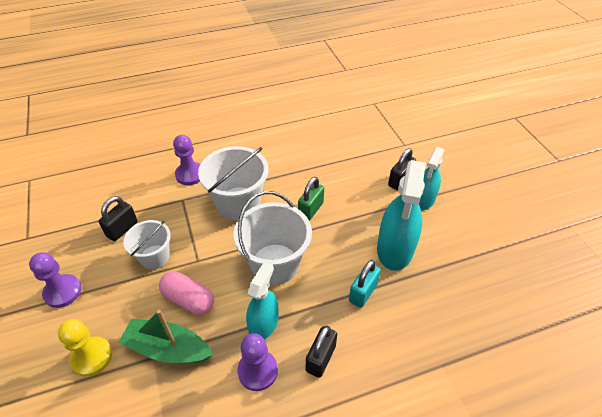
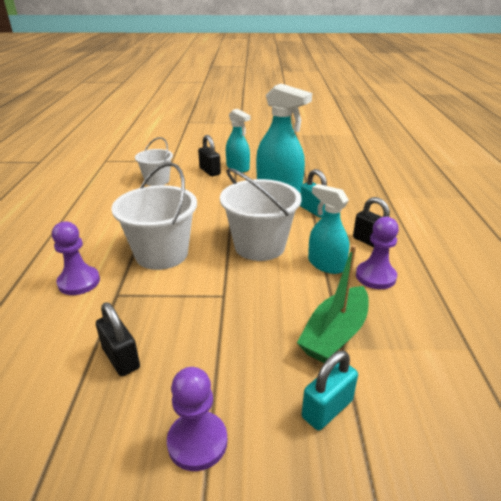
camera: 70 degrees left, 15 degrees down
yellow pawn [58,319,112,377] -> turquoise padlock [302,351,358,430]
white bucket [123,220,171,269] -> white bucket moved to [135,137,173,186]
pink capsule [159,271,214,315] -> none
green padlock [298,177,324,221] -> none

